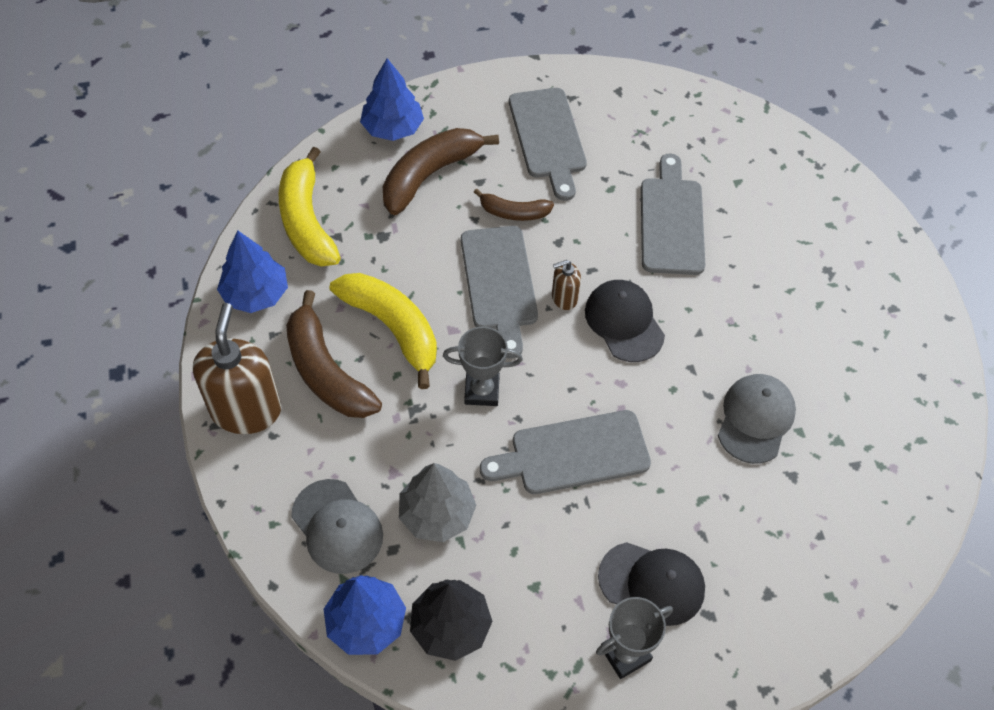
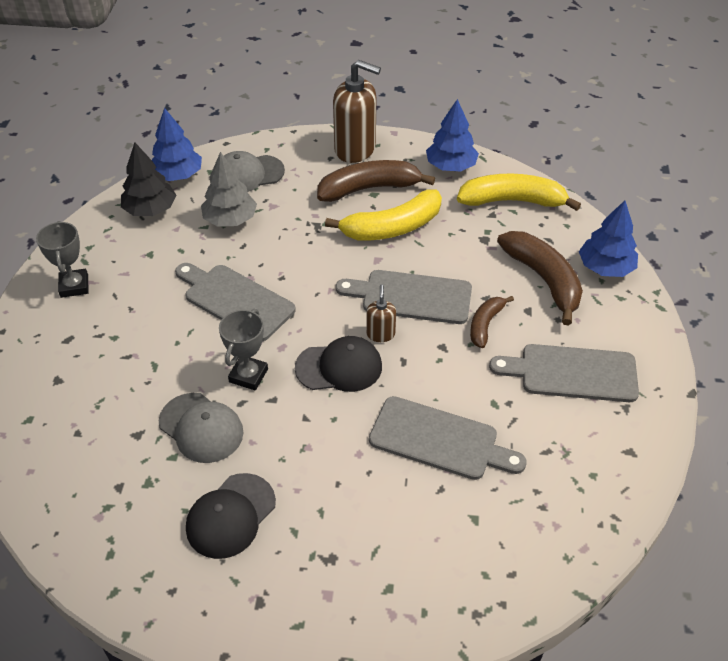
camera: 110 degrees right, 10 degrees down
grey trophy [443,326,523,406] -> grey trophy moved to [219,309,268,391]
grey cutting board [480,410,651,494] -> grey cutting board turned 60 degrees counterclockwise [175,263,296,341]
black cap [598,542,705,626] -> black cap moved to [186,473,276,559]

